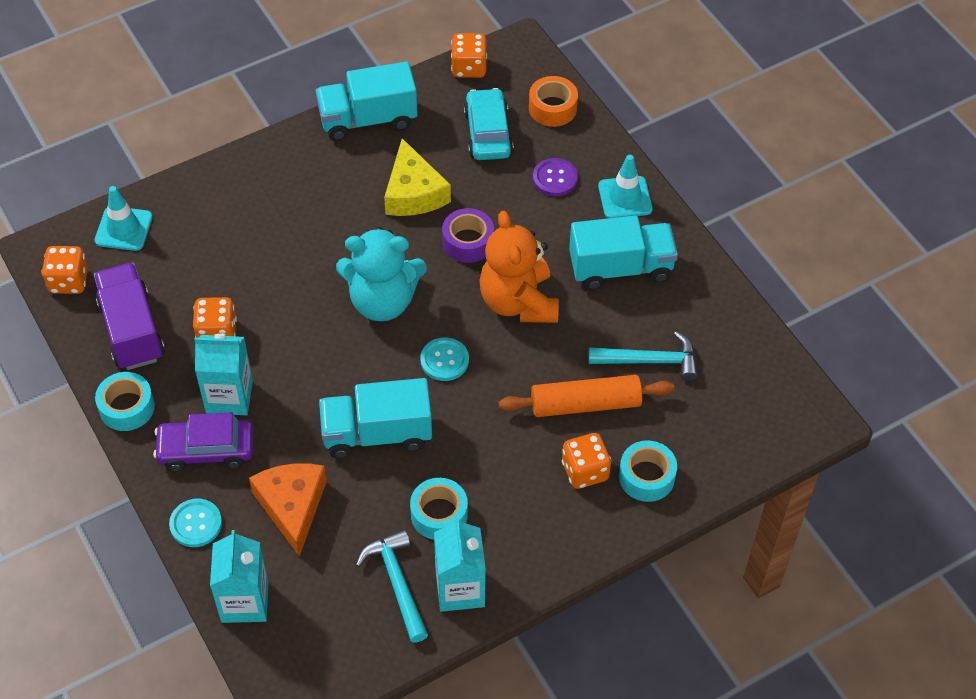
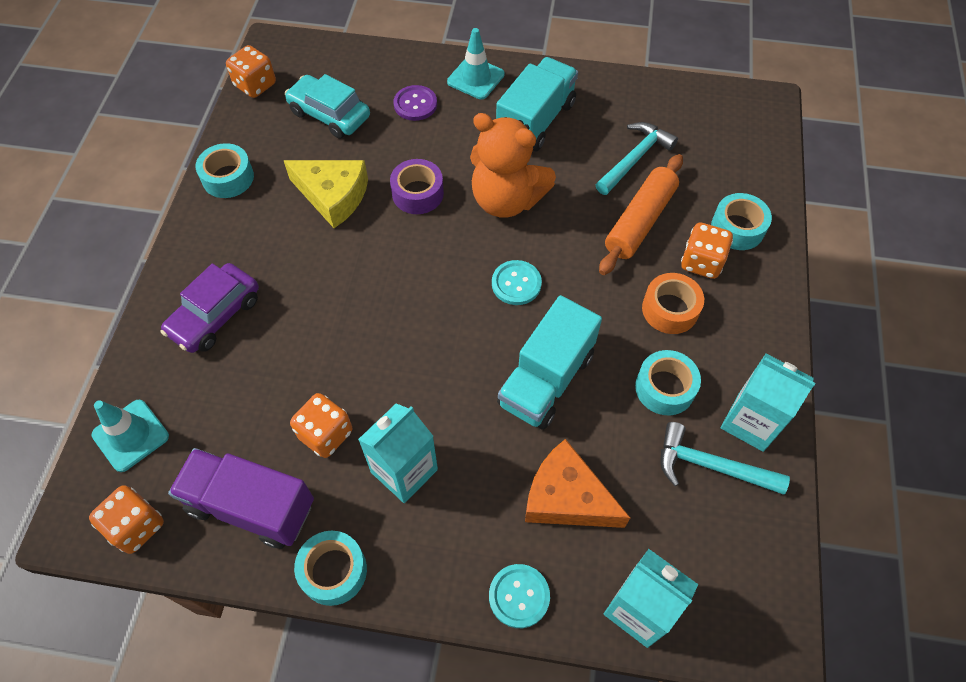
camera: 50 degrees left, 5 degrees up
purple car [153,412,253,472] -> purple car moved to [160,263,259,353]
turquoise truck [316,62,417,141] -> turquoise tape [196,143,254,198]
turquoise teddy bear [336,227,427,321] -> none
orange tape [529,76,578,127] -> orange tape moved to [642,273,704,334]

